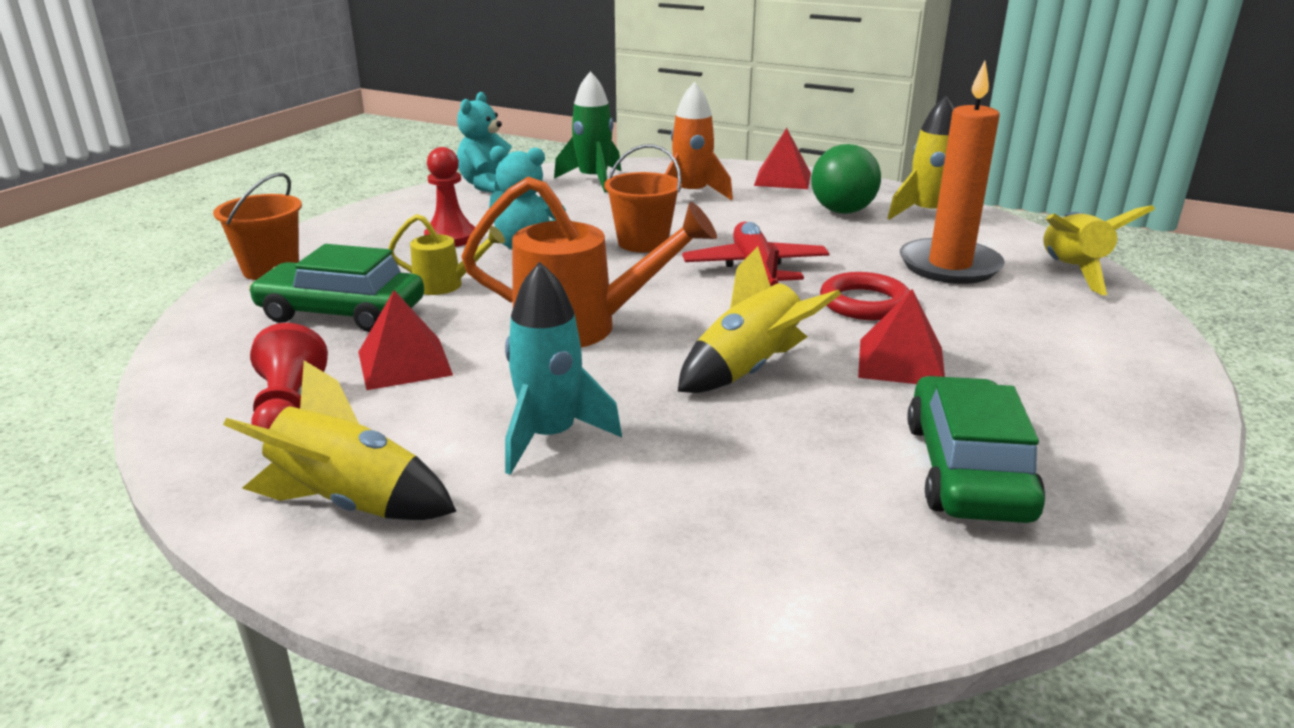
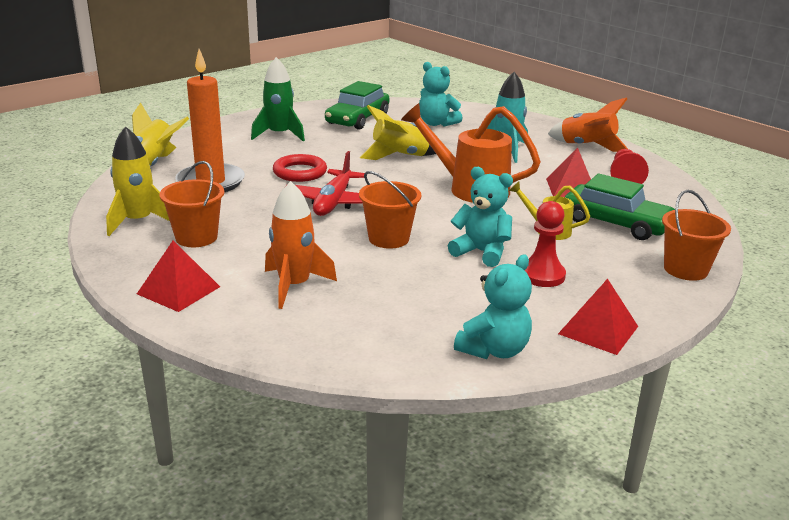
camera: 160 degrees left, 0 degrees up
yellow rocket [223,360,457,520] -> orange rocket [548,97,628,152]
green rocket [554,71,621,193] -> green rocket moved to [251,57,305,142]
green ball [811,144,881,214] -> orange bucket [159,161,224,247]
red pyramid [858,289,945,384] -> red pyramid moved to [558,279,638,355]
none -> turquoise teddy bear [419,62,463,126]

